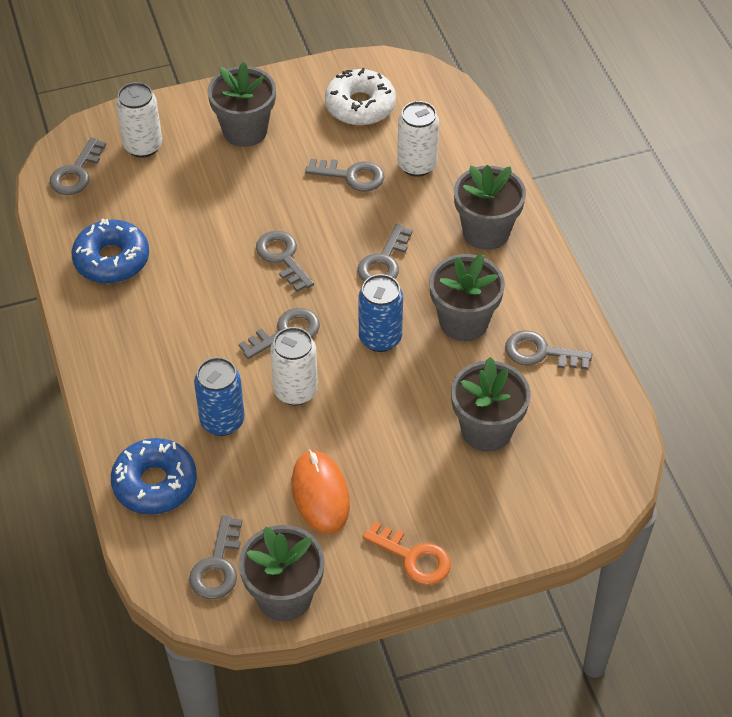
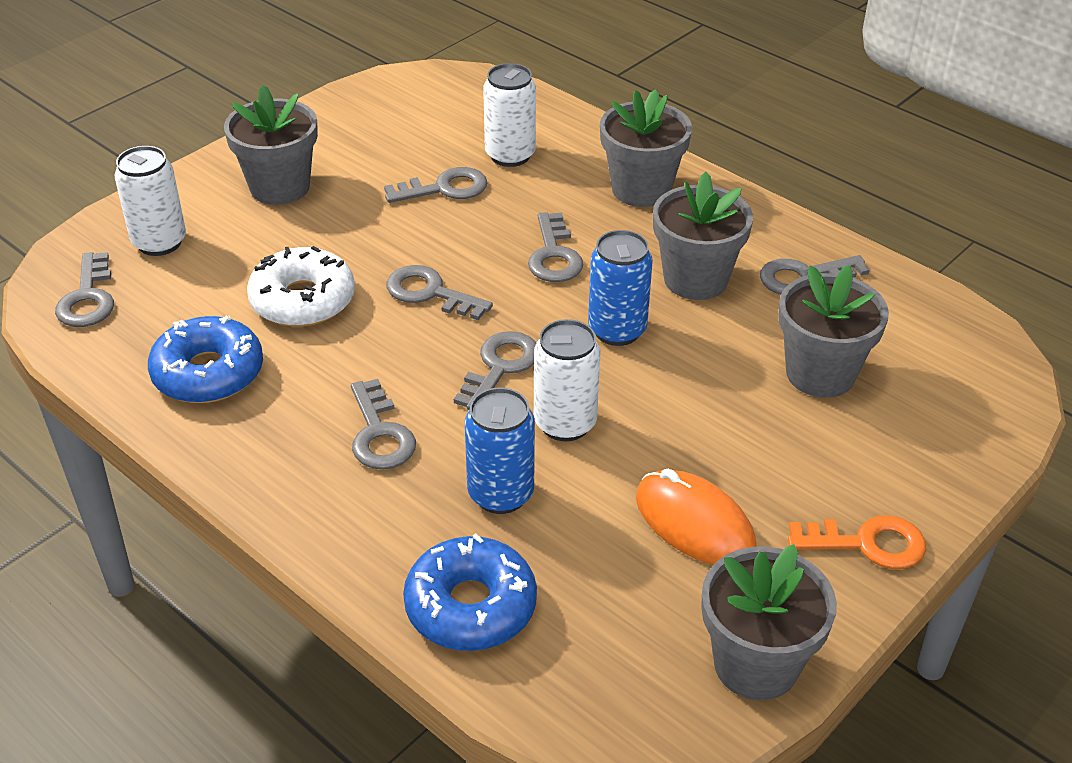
camera: 30 degrees left, 10 degrees down
grey key [189,515,242,599] -> grey key moved to [351,379,416,470]
white donut [325,68,396,126] -> white donut moved to [247,246,355,327]

